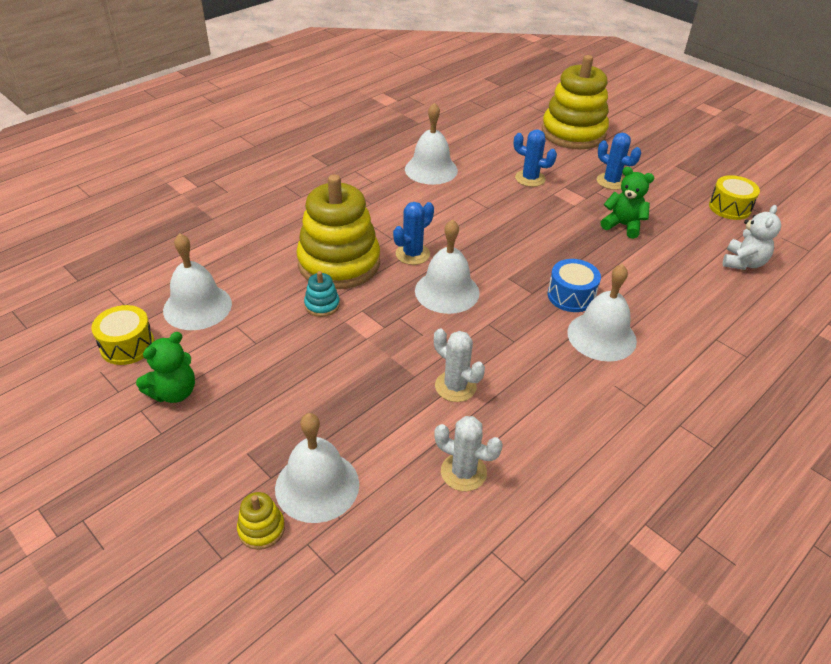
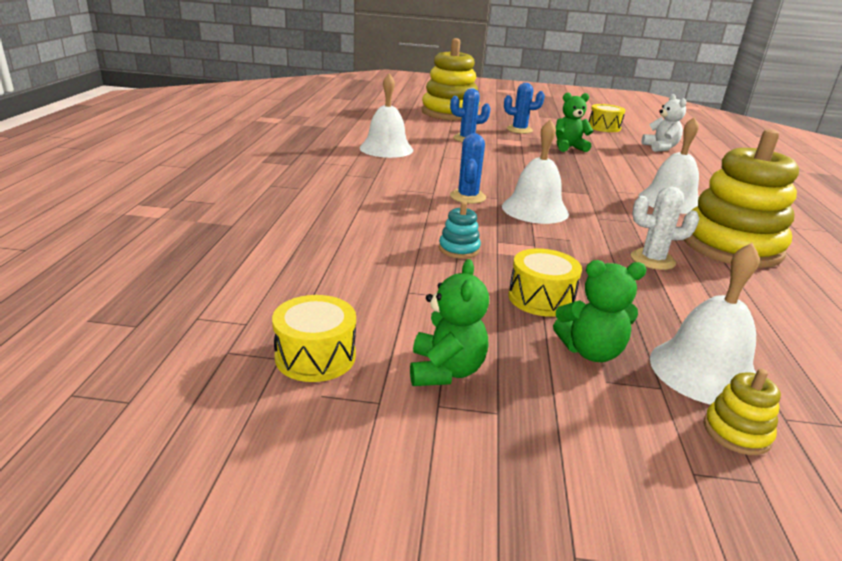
camera: 40 degrees left, 15 degrees down
white bell [163,233,232,330] -> none
yellow stacking toy [296,174,380,289] -> yellow stacking toy moved to [684,129,799,268]
white cactus [434,416,503,491] -> none
blue drum [548,259,601,312] -> none
none -> yellow drum [508,248,582,317]
none -> green teddy bear [553,260,647,362]

